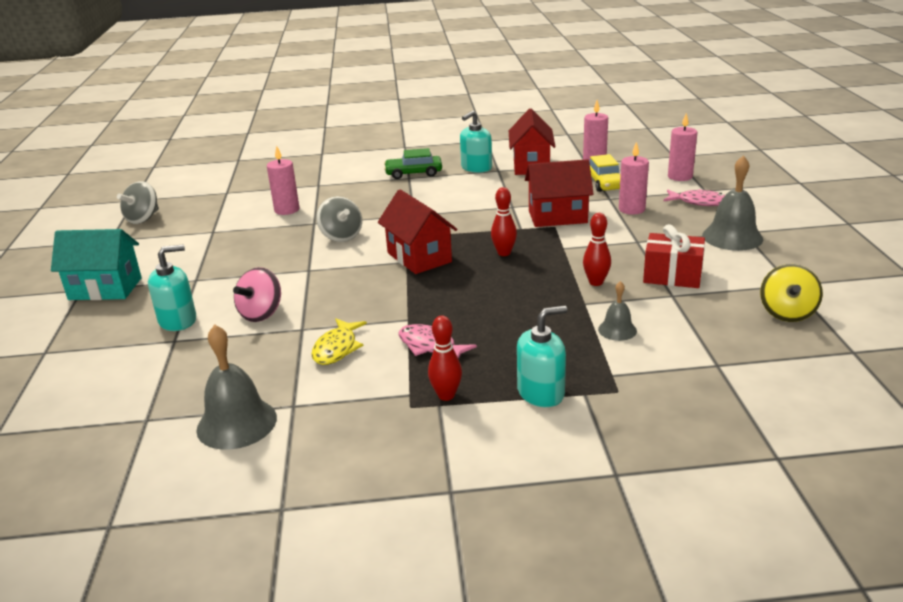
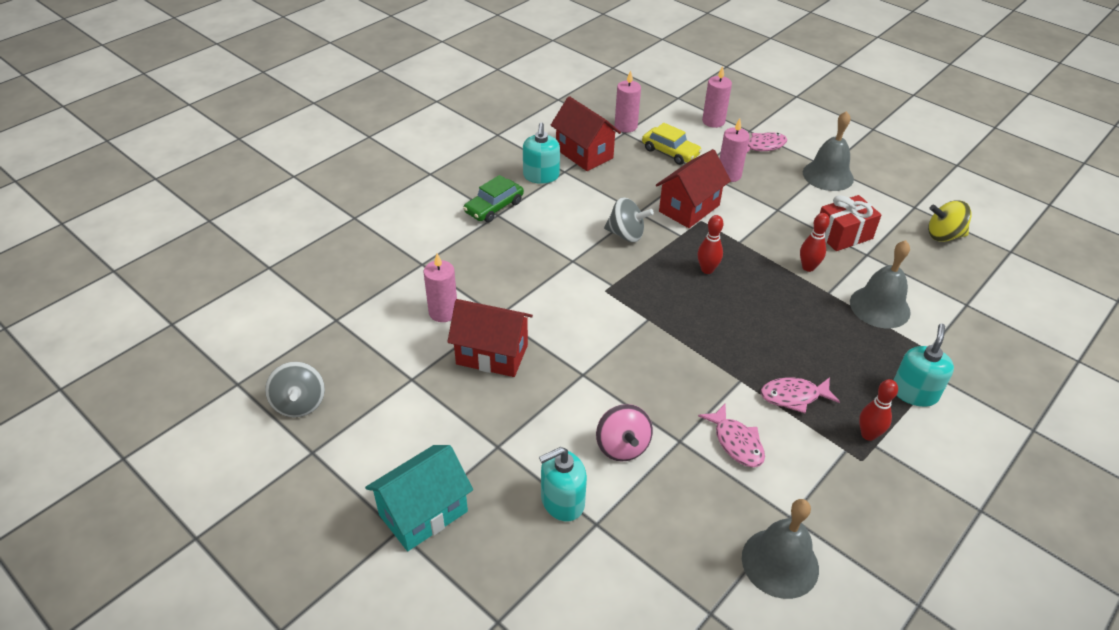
camera: 45 degrees left, 15 degrees up
turquoise soap dispenser [148,244,196,331] -> turquoise soap dispenser turned 135 degrees counterclockwise [539,447,587,522]
yellow fish [311,319,367,365] -> pink fish [698,404,765,467]
grey spinning top [316,196,362,242] -> grey spinning top moved to [604,197,654,242]
red house [378,189,457,274] -> red house moved to [447,299,533,377]
grey bell [598,281,637,341] -> grey bell [850,240,911,328], size x1.83
yellow spinning top [760,264,823,322] -> yellow spinning top turned 120 degrees clockwise [928,200,971,242]

